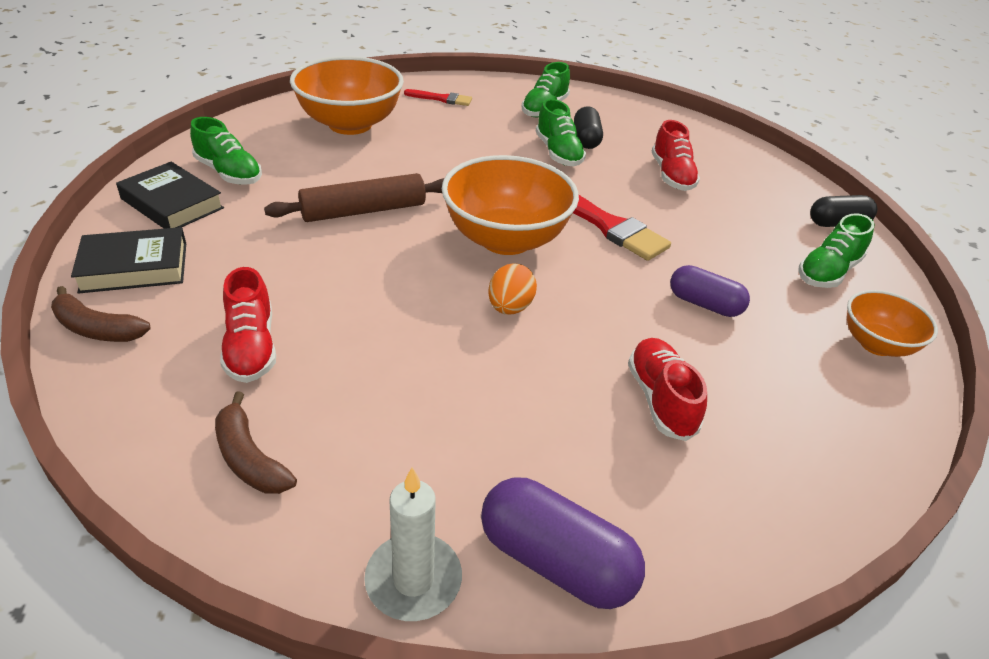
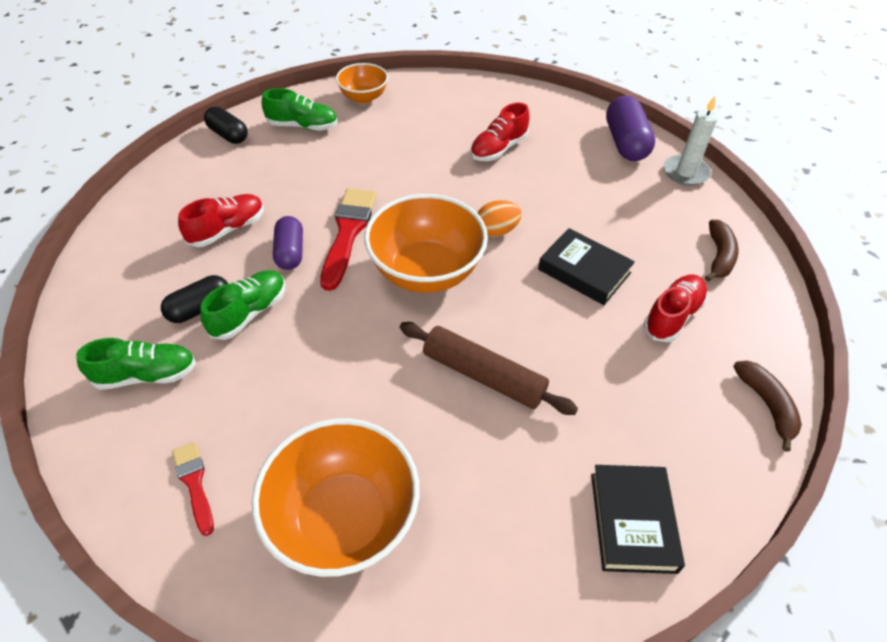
camera: 125 degrees left, 10 degrees up
black book [71,227,186,294] -> black book moved to [538,228,635,305]
green shoe [190,117,262,185] -> none
purple capsule [670,265,750,317] -> purple capsule moved to [273,216,303,270]

